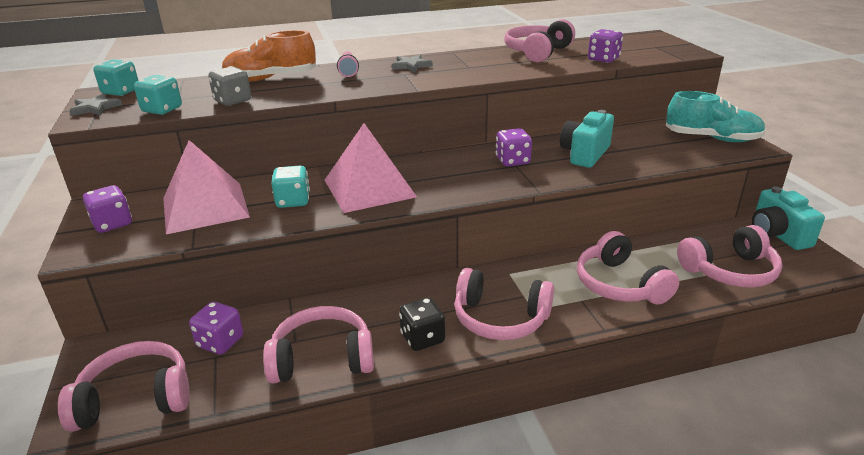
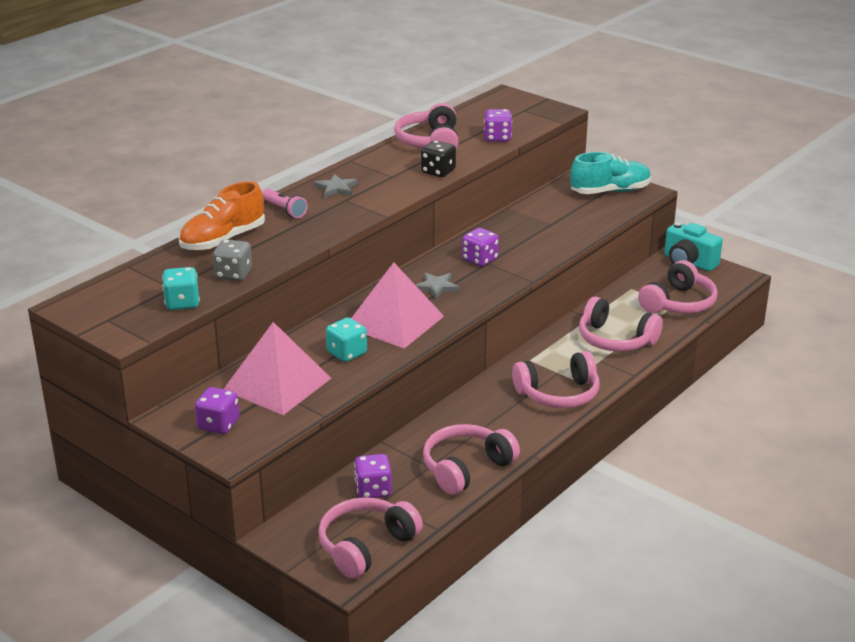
camera: 35 degrees left, 0 degrees up
grey star [69,94,122,116] -> grey star moved to [416,273,459,299]
turquoise dice [93,59,139,96] -> none
black dice [399,298,445,351] -> black dice moved to [421,141,456,177]
turquoise camera [560,110,614,168] -> none

